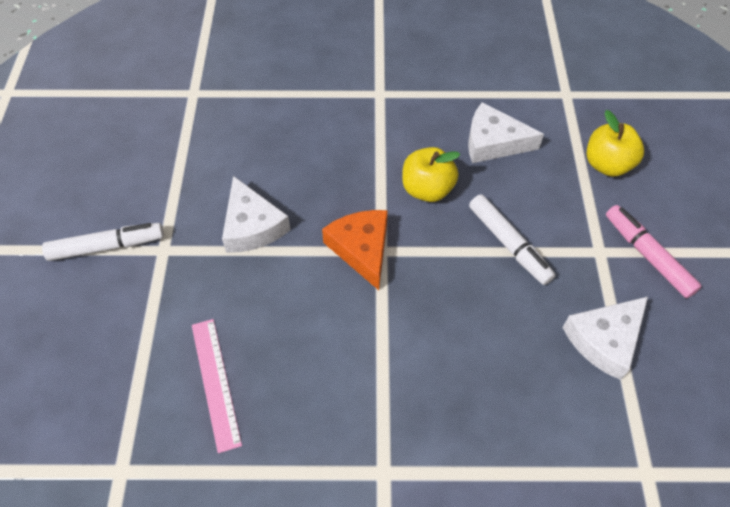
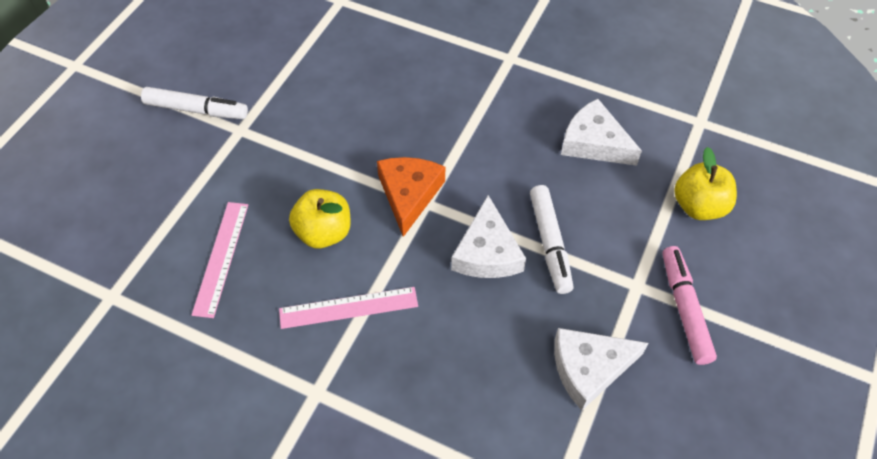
camera: 25 degrees right, 0 degrees up
white cheese [222,176,290,253] -> white cheese moved to [451,195,526,278]
yellow apple [402,147,460,202] -> yellow apple moved to [289,189,351,248]
none -> pink ruler [279,287,418,329]

